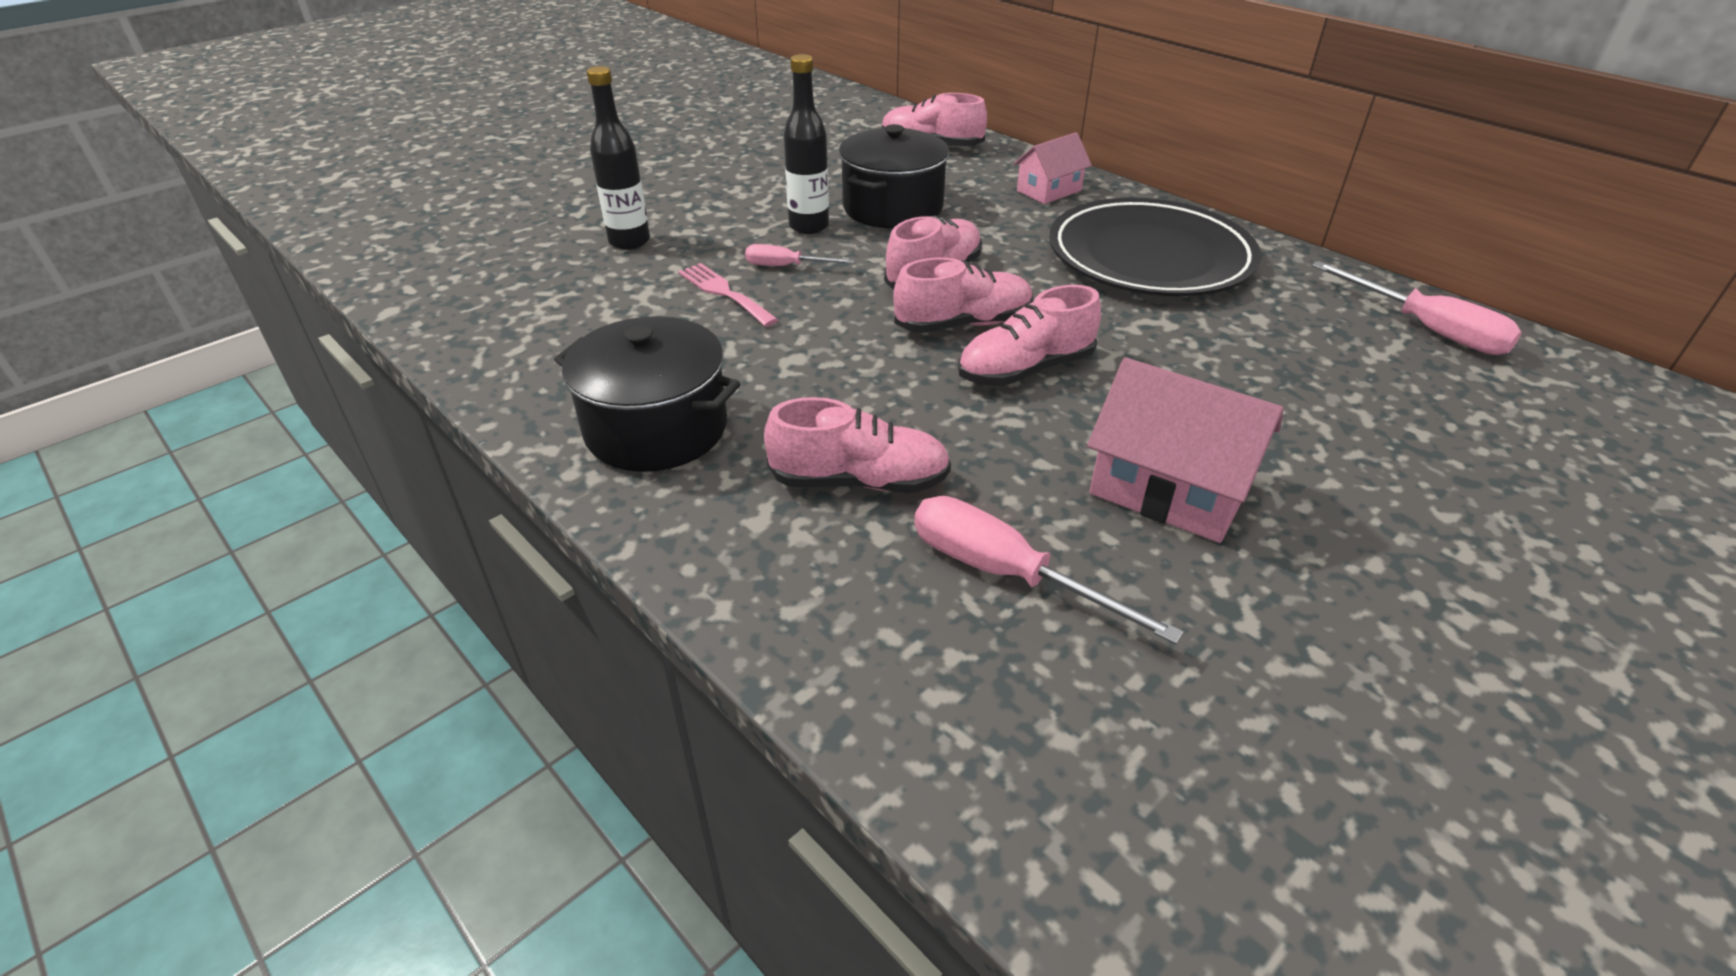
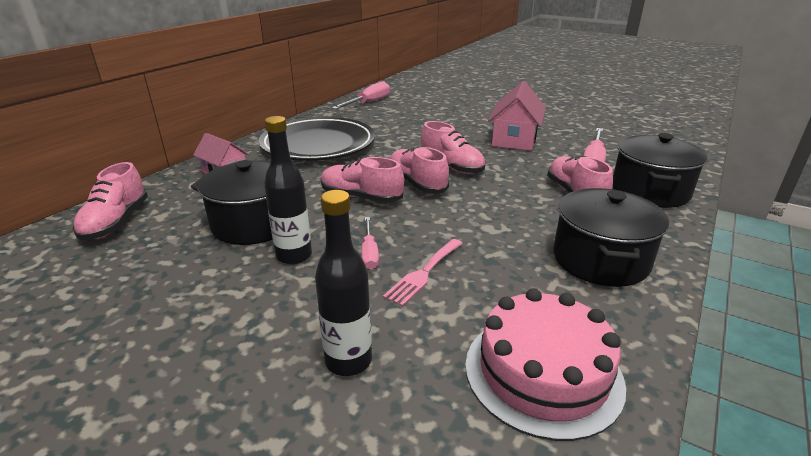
camera: 105 degrees left, 10 degrees down
none -> pink cake [465,288,626,441]
none -> black pot [613,133,708,208]

